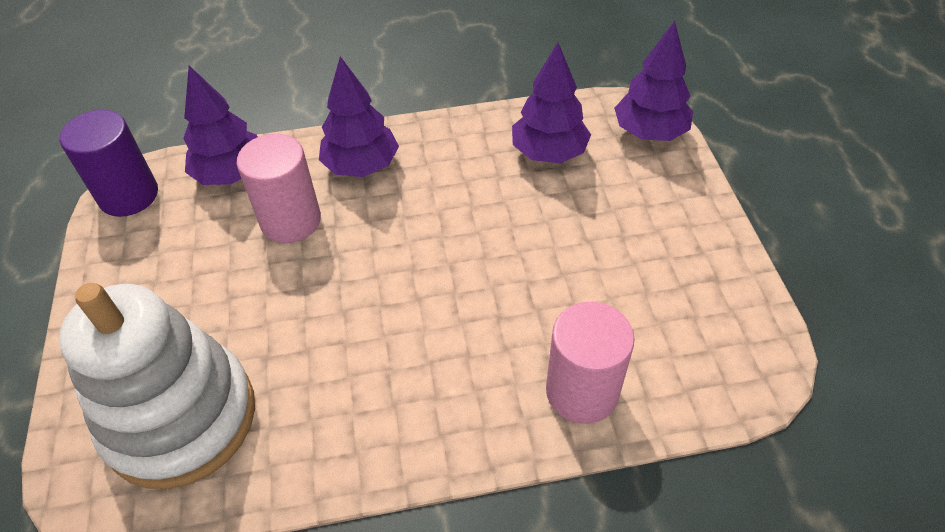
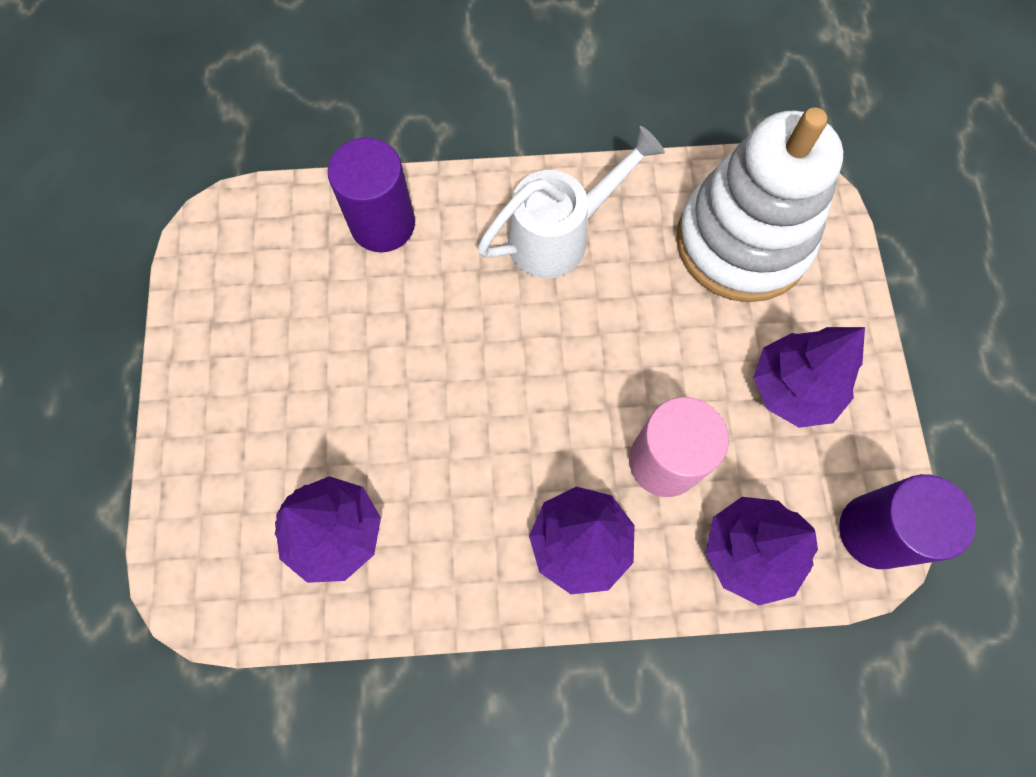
camera: 175 degrees left, 20 degrees up
pink cylinder [546,302,635,424] -> purple cylinder [328,138,415,252]
purple tree [614,21,693,141] -> purple tree moved to [753,327,865,428]
none -> white watering can [477,126,665,278]

